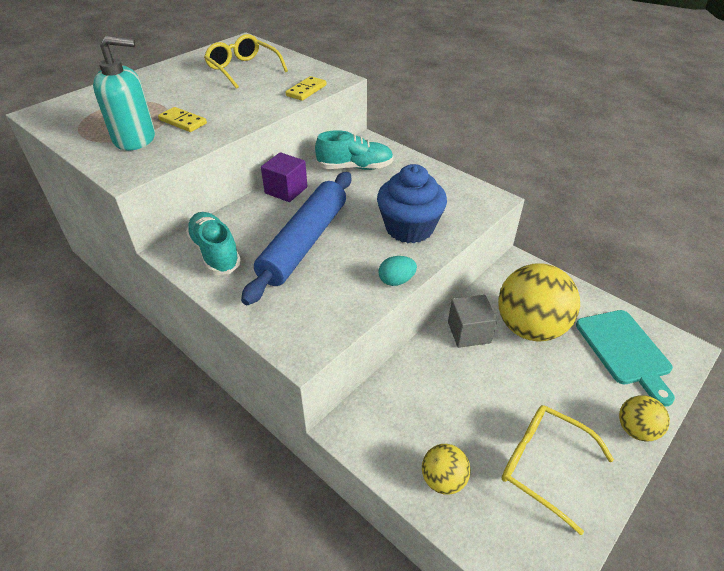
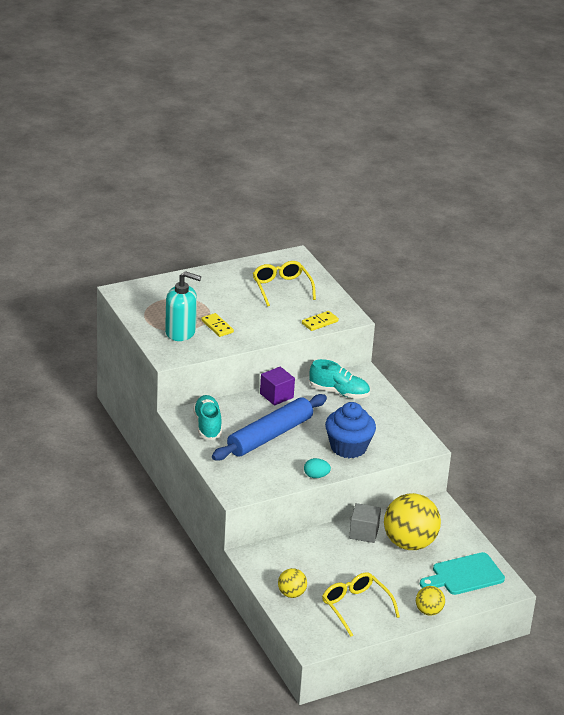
camera: 20 degrees right, 10 degrees down
turquoise cutting board [576,310,675,406] -> turquoise cutting board turned 60 degrees clockwise [420,552,505,595]

